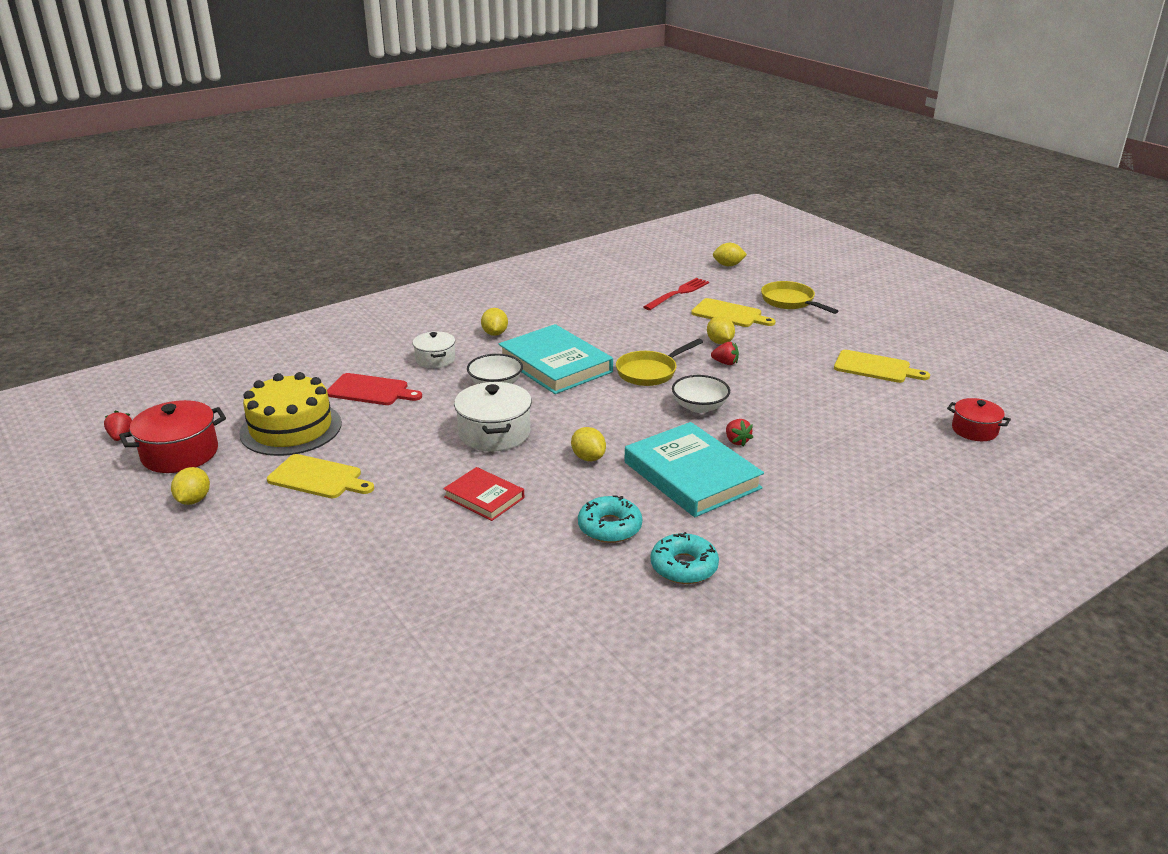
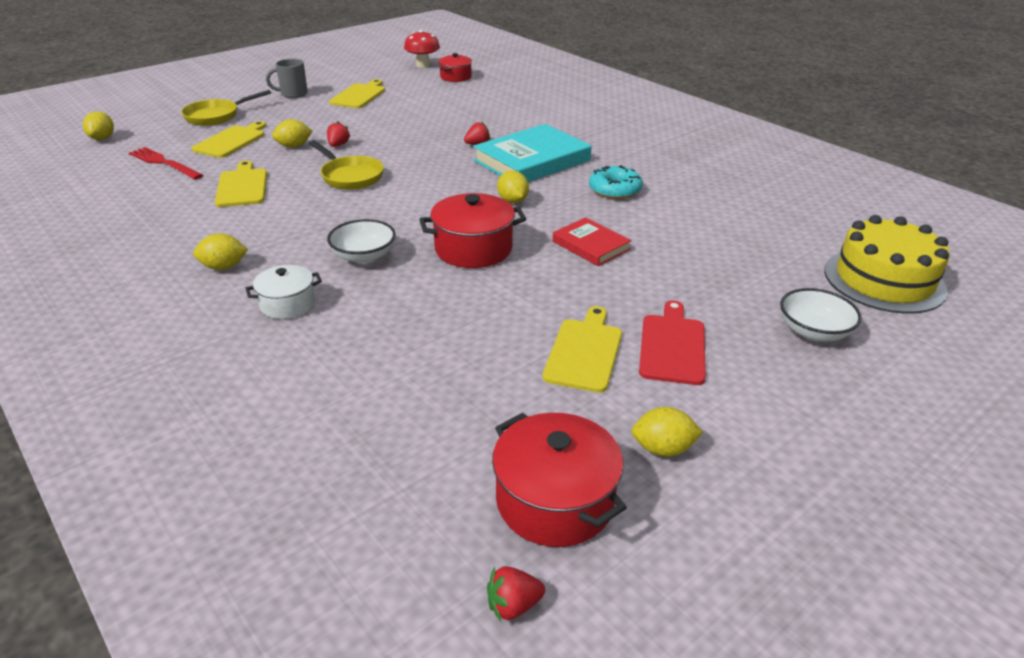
camera: 95 degrees left, 5 degrees up
yellow cake [239,372,342,456] -> yellow cake moved to [824,215,950,314]
red cutting board [327,373,422,405] -> red cutting board moved to [639,300,706,385]
red book [443,467,524,521] -> red book turned 75 degrees counterclockwise [553,217,632,266]
white pot [454,382,532,452] -> red pot [419,193,526,268]
turquoise book [499,324,613,394] -> none
yellow lemon [571,427,606,461] -> yellow lemon turned 75 degrees counterclockwise [497,171,529,203]
turquoise donut [651,532,719,584] -> none
white bowl [672,375,730,413] -> white bowl moved to [780,288,862,342]
none -> yellow cutting board [215,161,267,207]
none -> grey mug [266,59,308,98]
none -> red mushroom [404,30,440,68]

